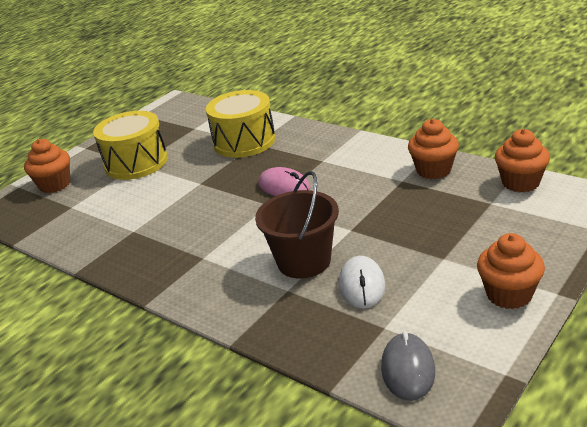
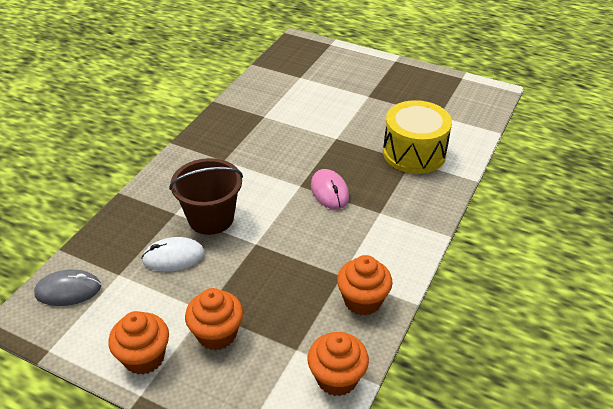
camera: 75 degrees right, 10 degrees up
orange cupcake [24,139,70,193] -> orange cupcake moved to [185,288,243,351]
yellow drum [93,111,168,180] -> none
pink mouse [258,167,310,196] -> pink mouse turned 45 degrees counterclockwise [311,169,349,210]

